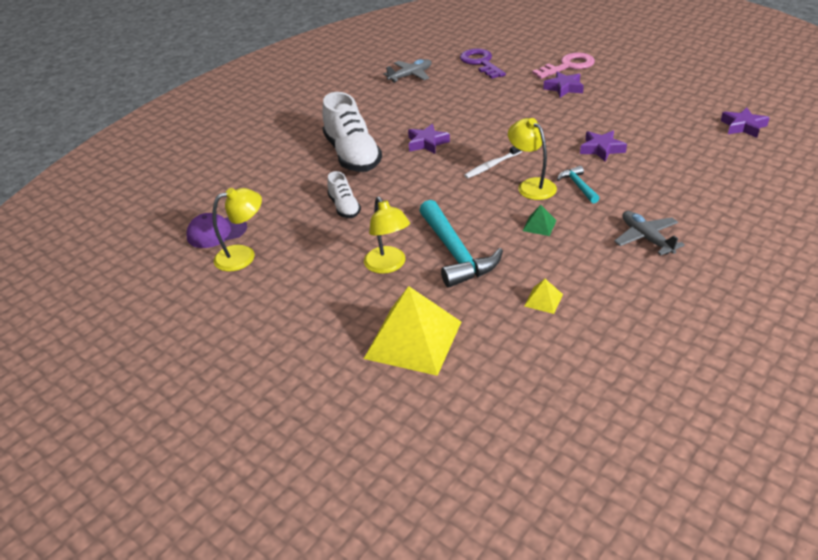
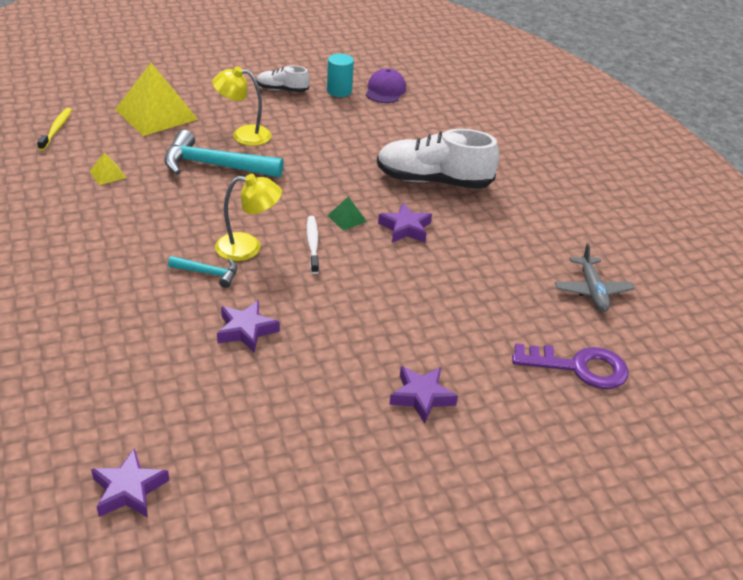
camera: 115 degrees right, 0 degrees up
yellow lamp [212,188,262,272] -> turquoise cylinder [327,54,354,97]
white shoe [327,171,361,218] -> white shoe moved to [257,66,309,92]
green pyramid [523,205,557,236] -> green pyramid moved to [327,196,367,231]
pink key [532,52,595,79] -> none
grey plane [614,211,685,255] -> none
none -> yellow toothbrush [37,108,72,151]

